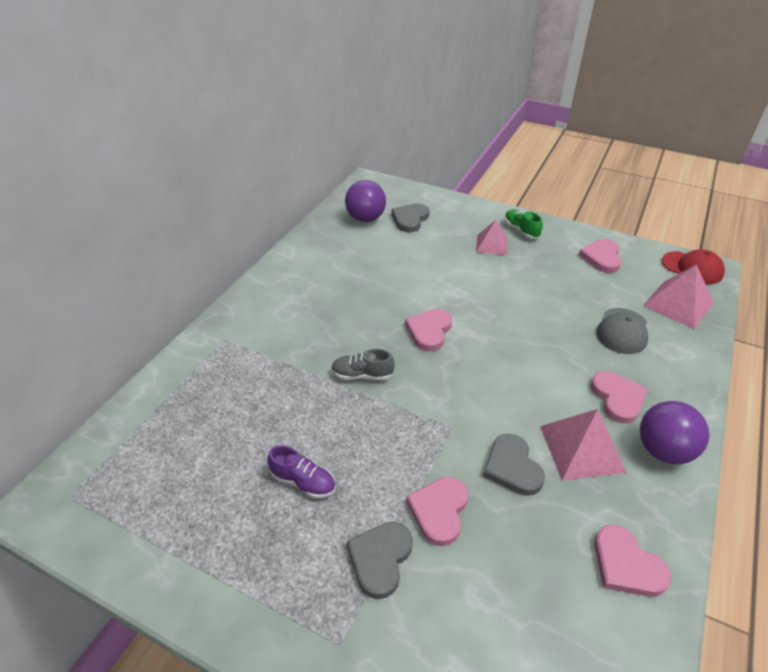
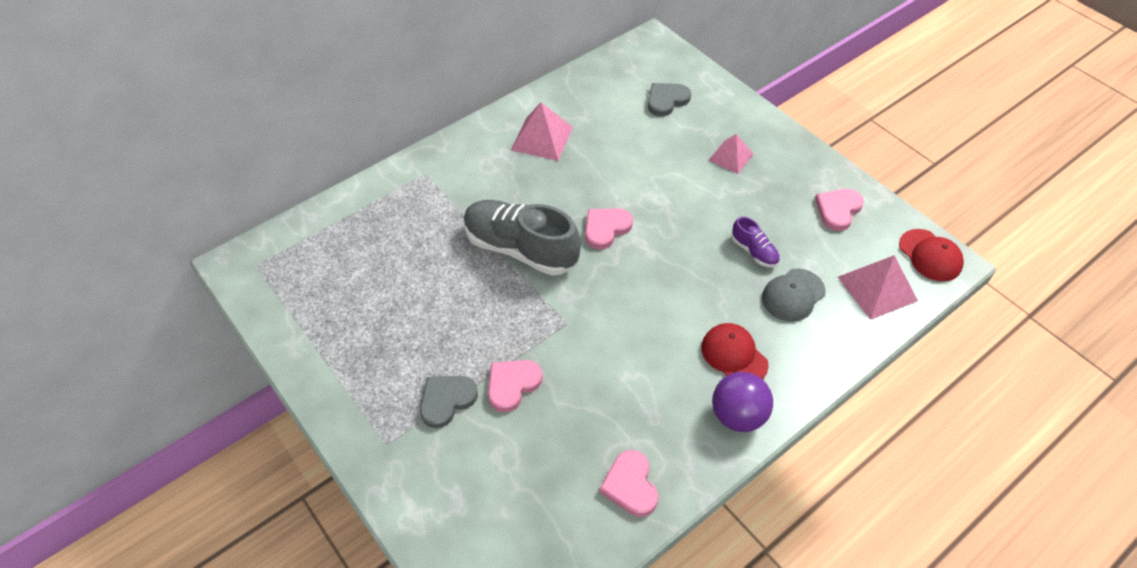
camera: 25 degrees right, 10 degrees up
purple shoe [267,445,336,499] -> purple shoe moved to [731,216,780,268]
grey shoe [331,349,395,380] -> grey shoe [464,200,581,275], size x2.18
purple ball [345,180,386,222] -> none
grey heart [483,434,545,496] -> none
green shoe [504,209,543,239] -> none
pink pyramid [540,409,627,481] -> pink pyramid moved to [511,103,573,161]
pink heart [591,371,648,423] -> red cap [701,323,769,379]

